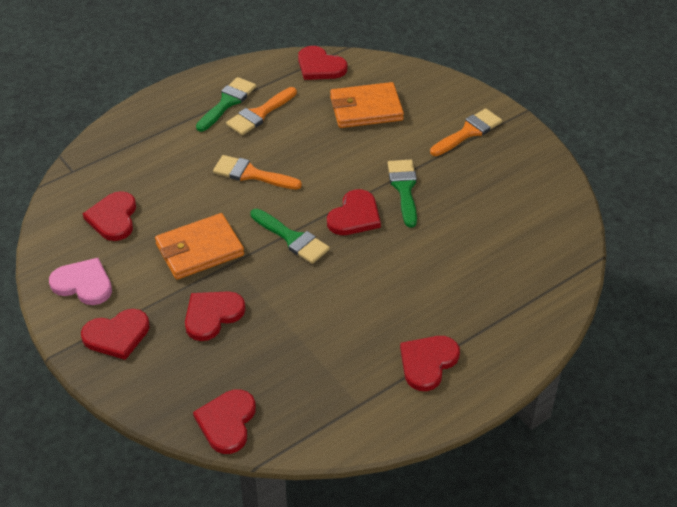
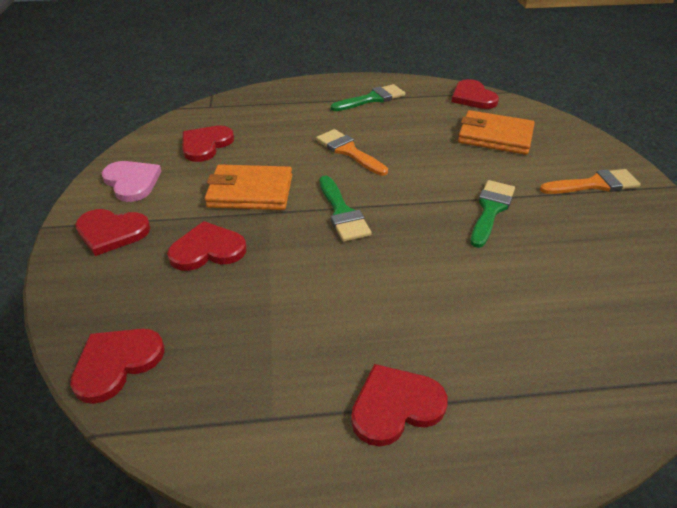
camera: 30 degrees right, 5 degrees down
orange brush [226,87,297,135] -> none
red heart [327,189,381,235] -> none

